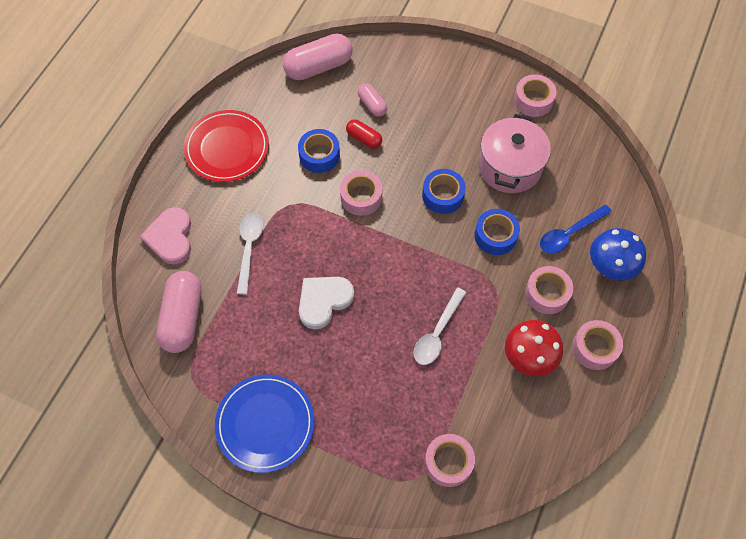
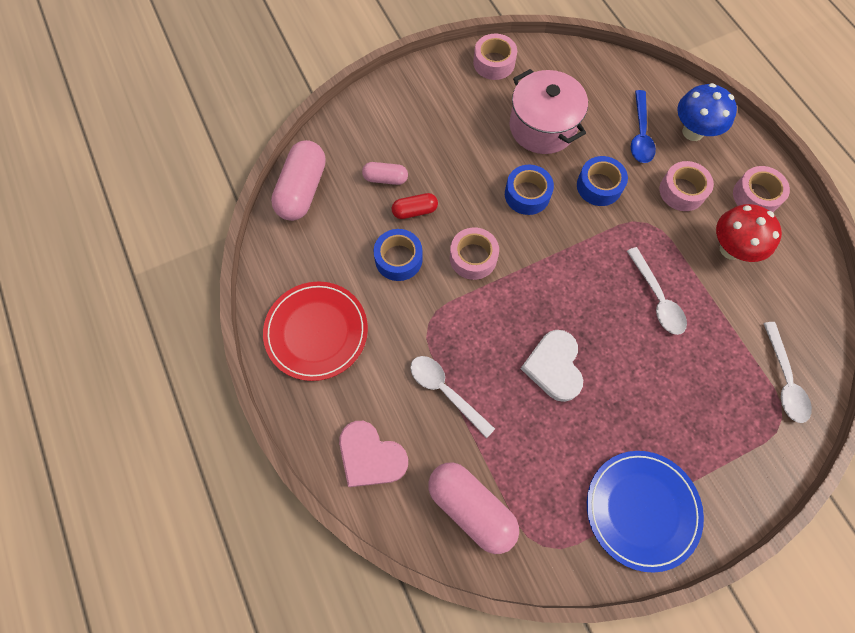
camera: 50 degrees left, 5 degrees up
pink tape [425,434,475,487] -> white spoon [763,322,812,423]

